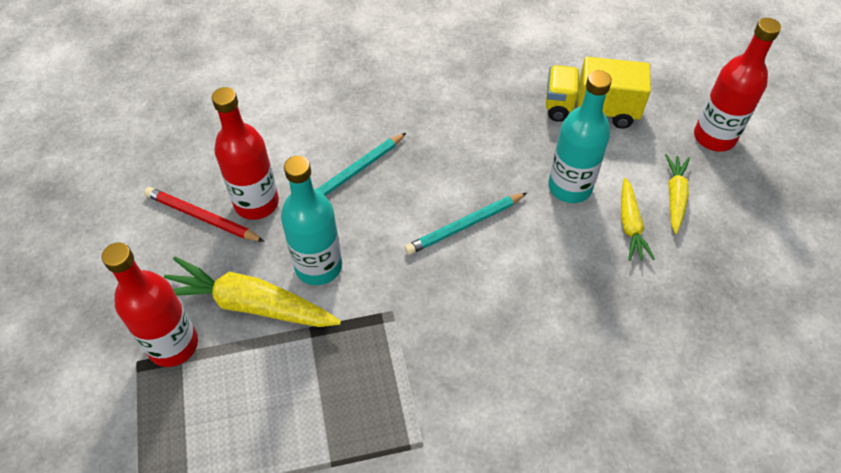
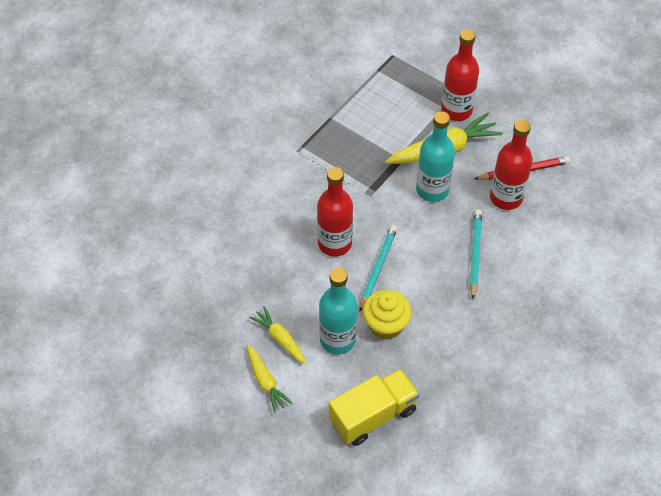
camera: 140 degrees right, 0 degrees up
red bottle [694,18,781,152] -> red bottle moved to [317,167,353,257]
none -> yellow cupcake [363,290,412,340]

